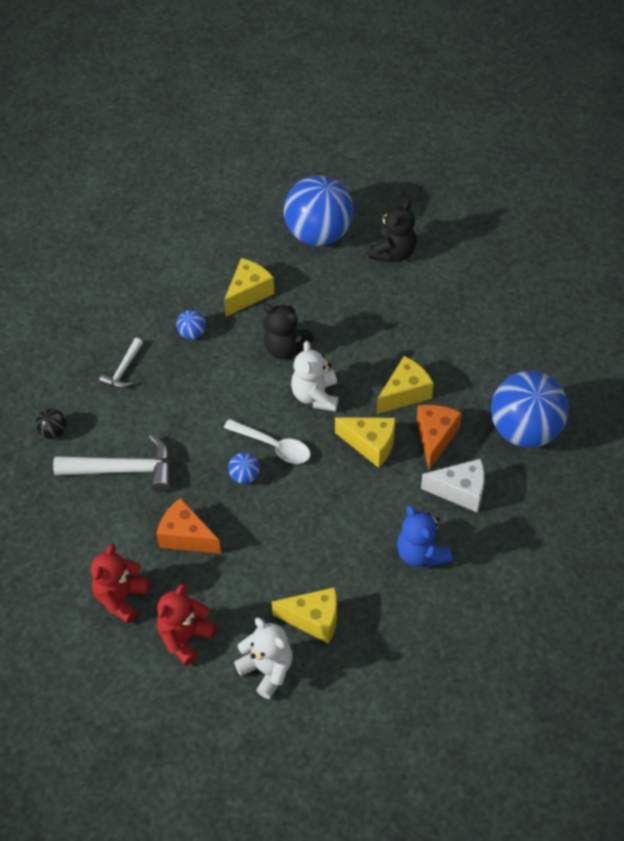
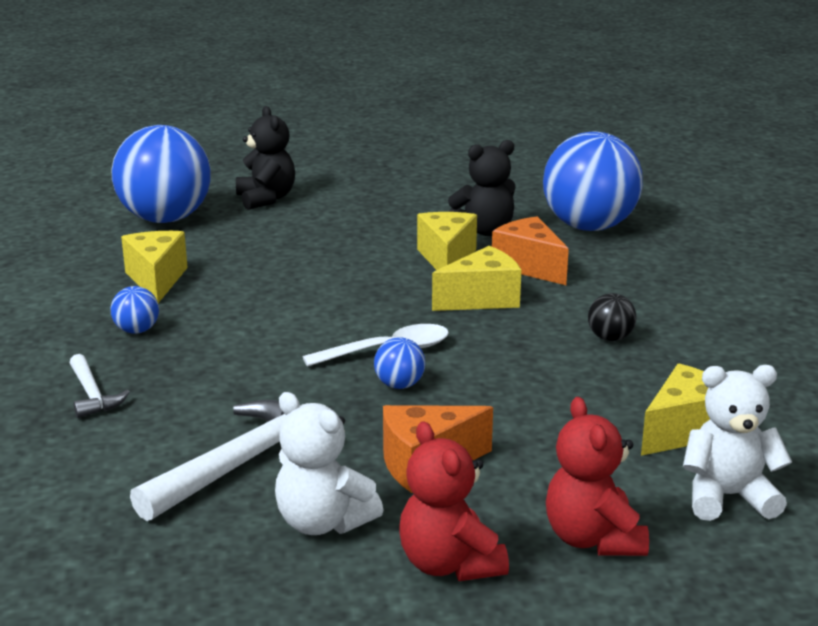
camera: 50 degrees left, 30 degrees down
black ball [36,408,67,439] -> black ball moved to [588,293,636,341]
black teddy bear [263,304,314,359] -> black teddy bear moved to [448,140,516,236]
white teddy bear [291,341,338,412] -> white teddy bear moved to [275,392,383,535]
blue teddy bear [397,505,452,567] -> none
white cheese [421,459,485,512] -> none

